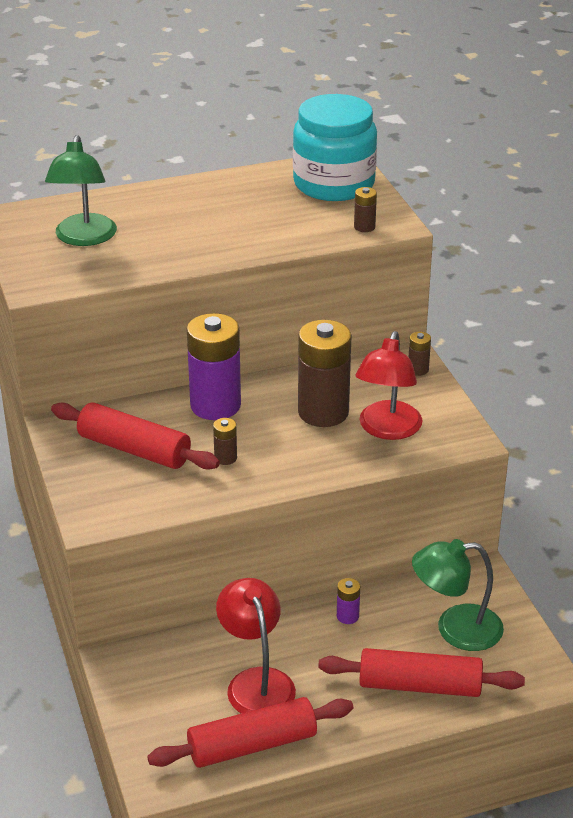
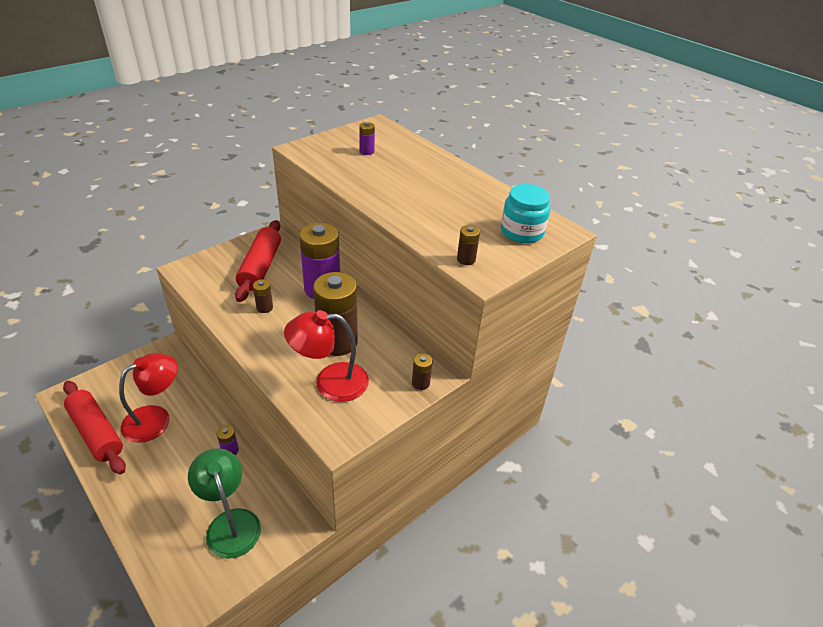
camera: 65 degrees right, 5 degrees up
green lamp [45,135,117,246] -> purple battery [359,122,375,155]
turquoise jar [293,94,377,201] -> turquoise jar [501,184,550,243], size x0.62
red rolling pin [318,648,525,697] -> none

